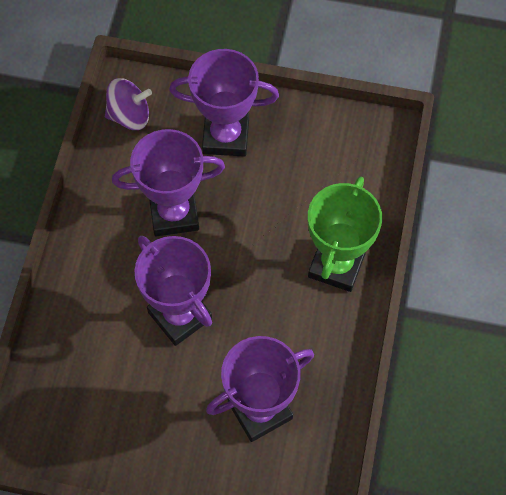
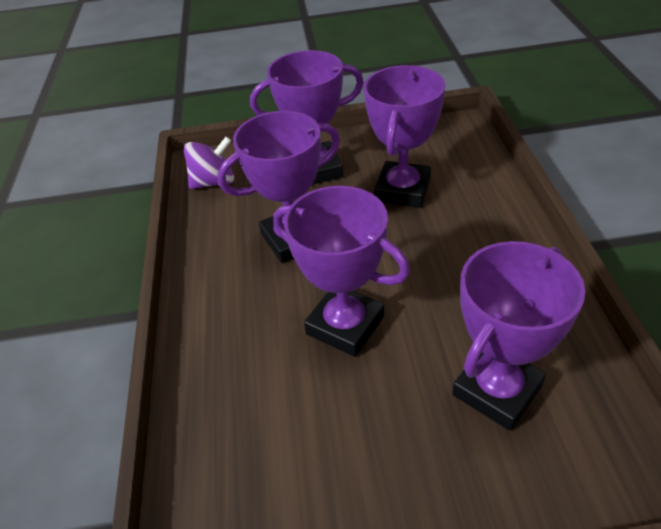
camera: 15 degrees left, 20 degrees down
green trophy [308,177,382,292] -> none
none -> purple trophy [364,65,446,208]

